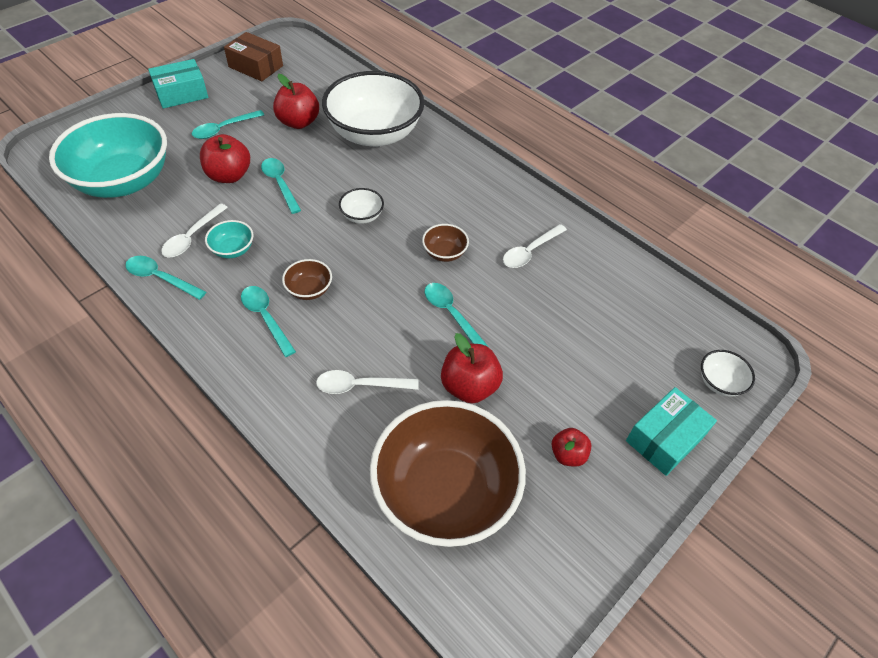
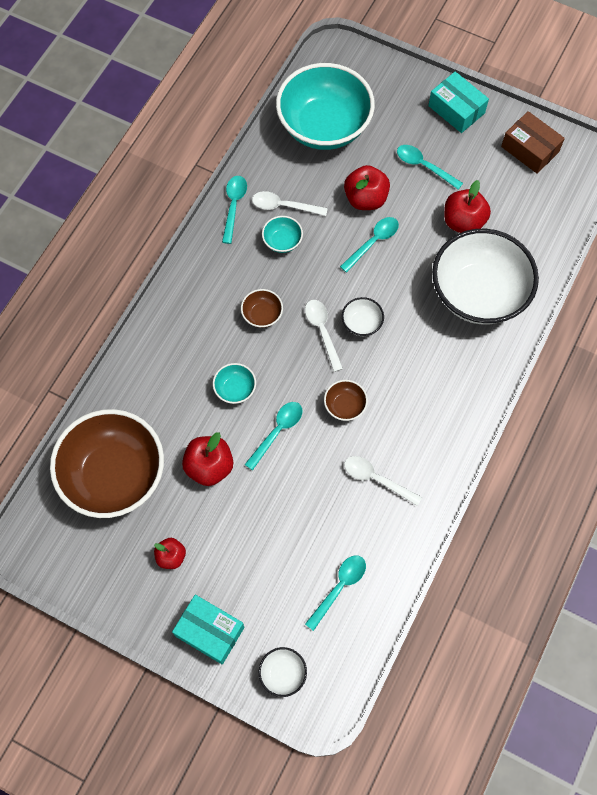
camera: 75 degrees right, 15 degrees up
brown box [224,32,283,81] -> brown box turned 60 degrees counterclockwise [501,111,565,173]
turquoise spoon [241,286,296,357] -> turquoise spoon moved to [305,555,366,631]
white spoon [316,370,419,394] -> white spoon moved to [305,300,343,372]
none -> turquoise bowl [213,363,256,404]

